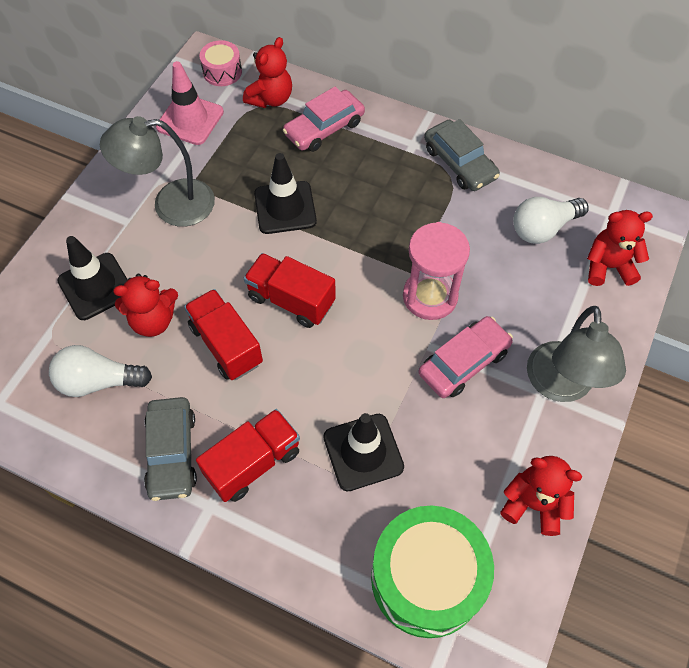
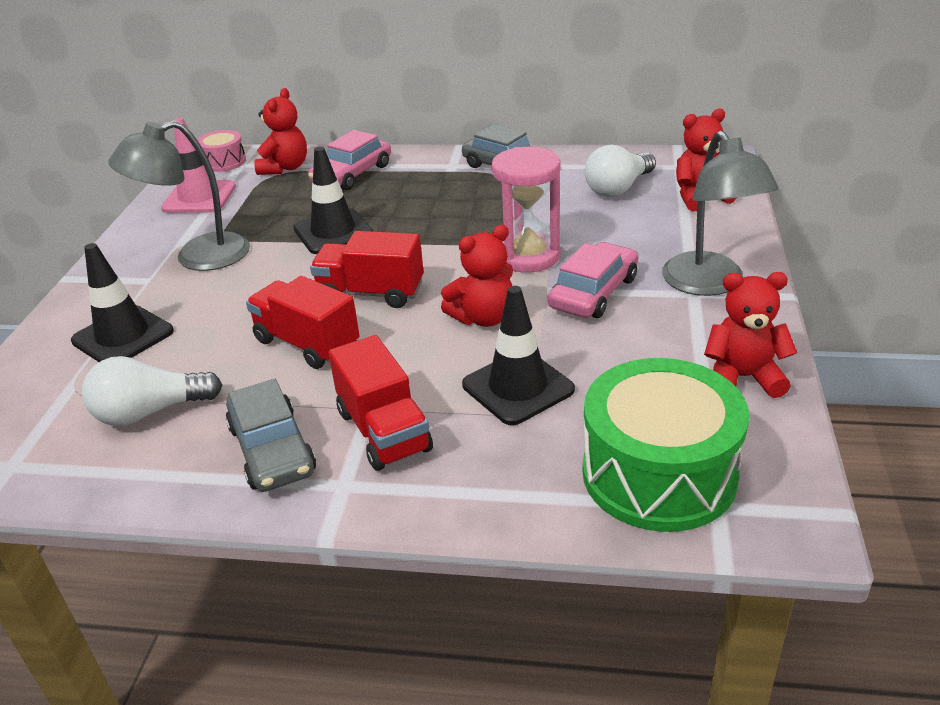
camera: 15 degrees left, 25 degrees down
red teddy bear [113,274,178,337] -> red teddy bear moved to [441,225,513,327]
red truck [196,409,300,502] -> red truck turned 120 degrees clockwise [328,335,433,471]

